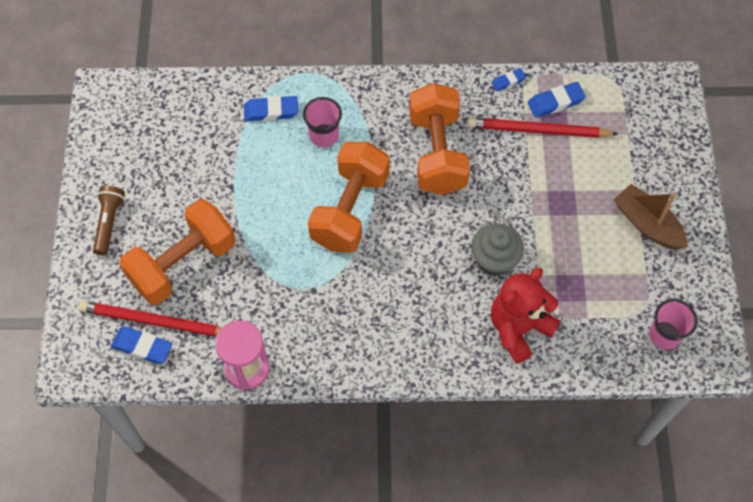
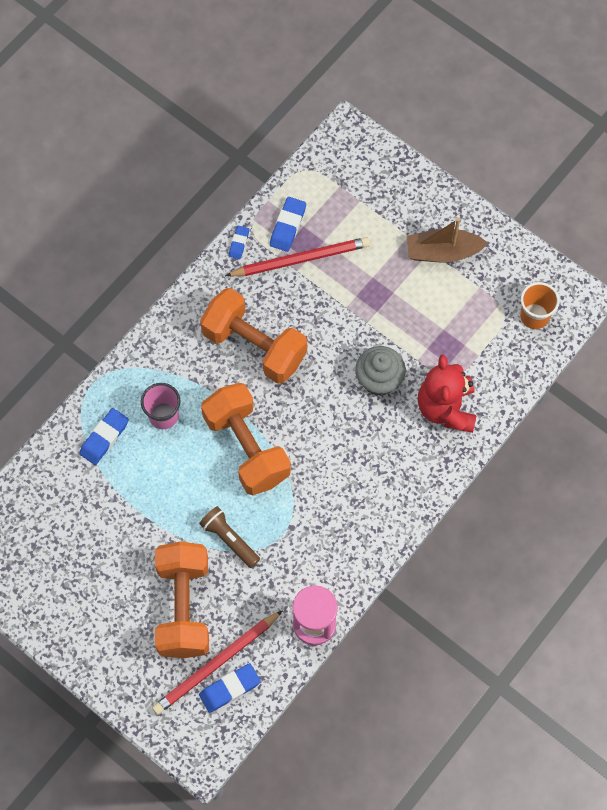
camera: 50 degrees left, 5 degrees up
brown flashlight [93,186,125,255] -> brown flashlight moved to [199,506,260,568]
red pencil [468,117,618,138] -> red pencil turned 150 degrees counterclockwise [225,237,370,276]
pink cup [649,299,698,350] -> orange cup [520,282,559,329]

